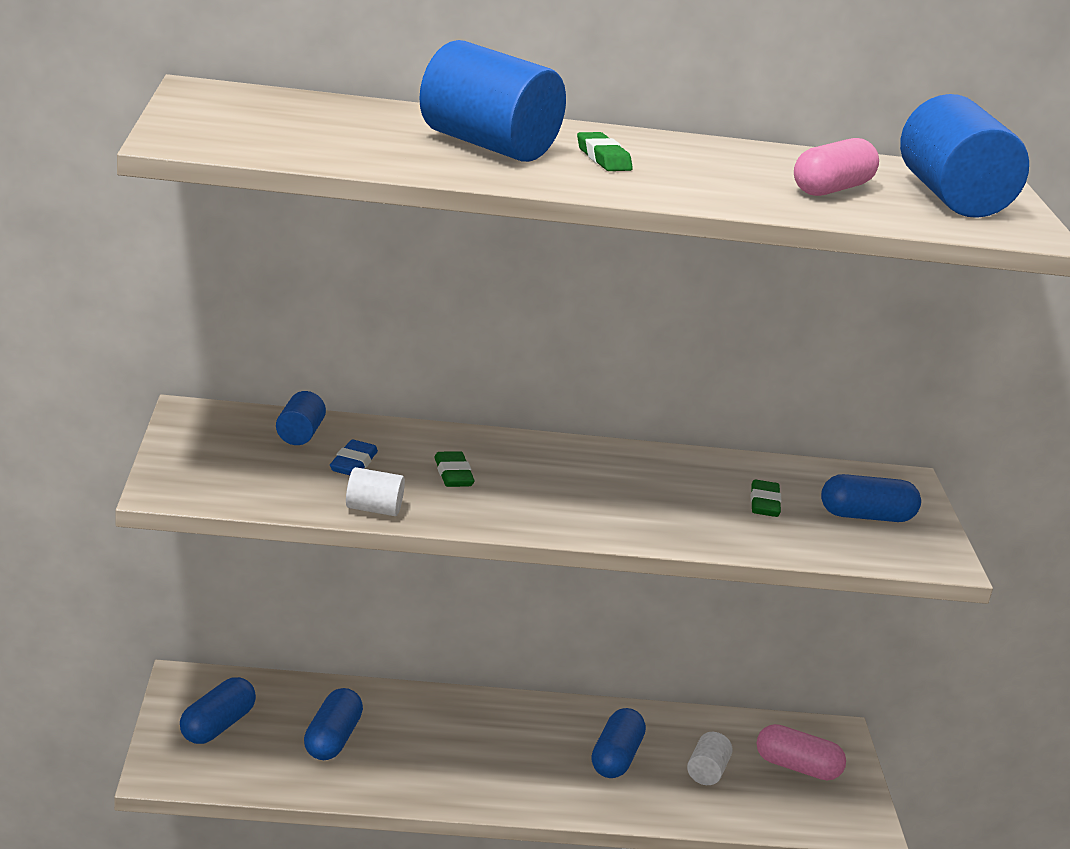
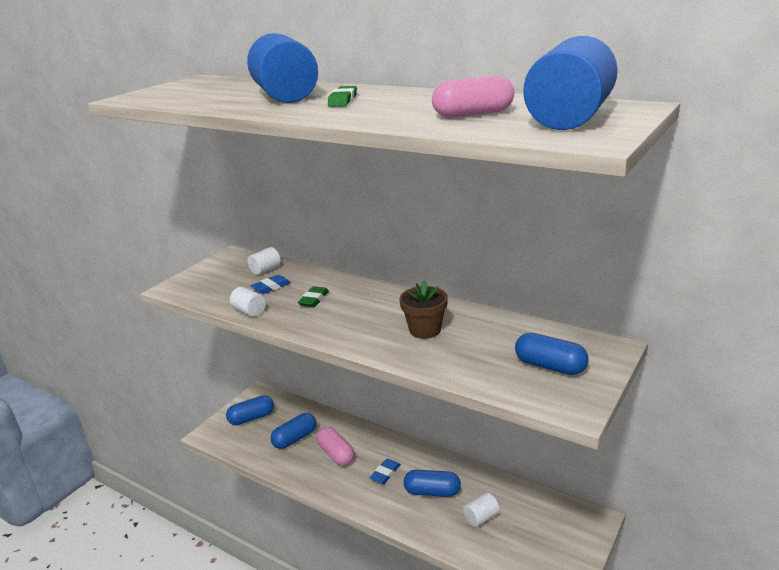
camera: 40 degrees right, 0 degrees up
blue cylinder [276,391,326,445] -> white cylinder [248,247,281,275]
blue capsule [592,708,646,778] -> blue capsule turned 45 degrees clockwise [404,470,461,497]
green eraser [751,480,782,517] -> none
pink capsule [756,724,846,780] -> pink capsule moved to [317,427,355,466]
none -> blue eraser [370,459,401,484]
none -> brown flower pot [399,281,448,339]

